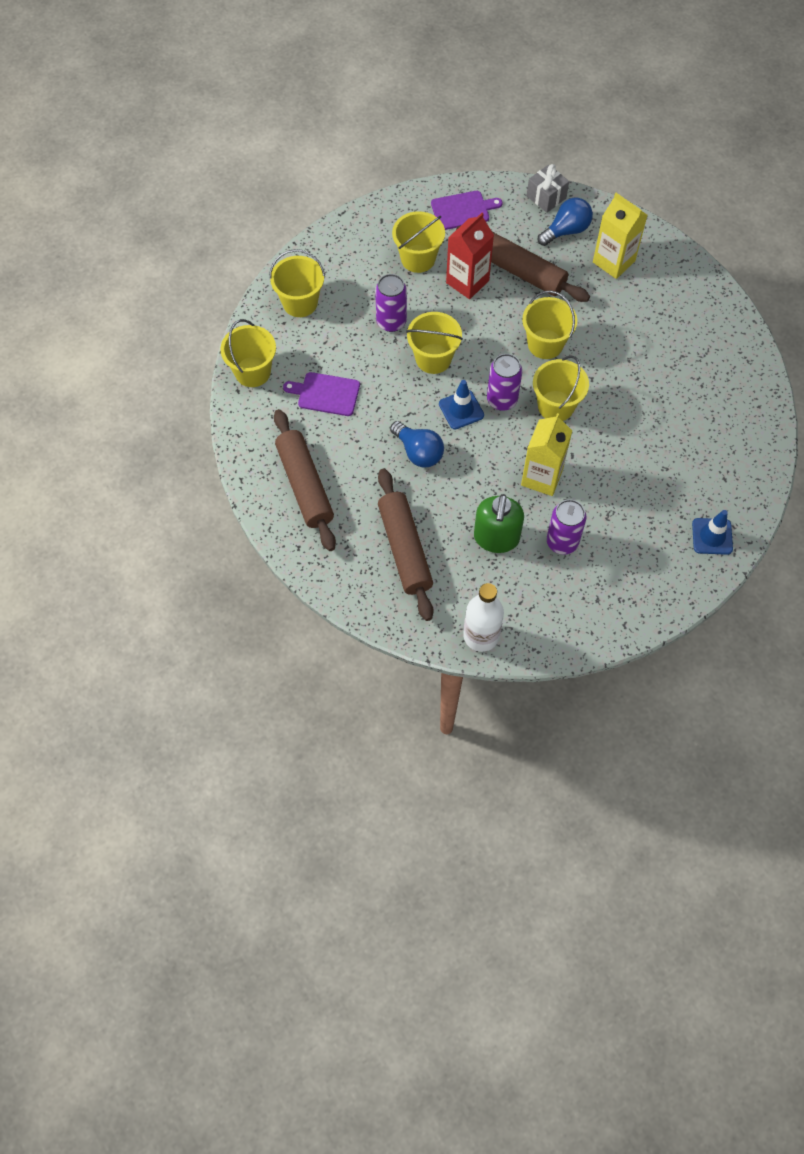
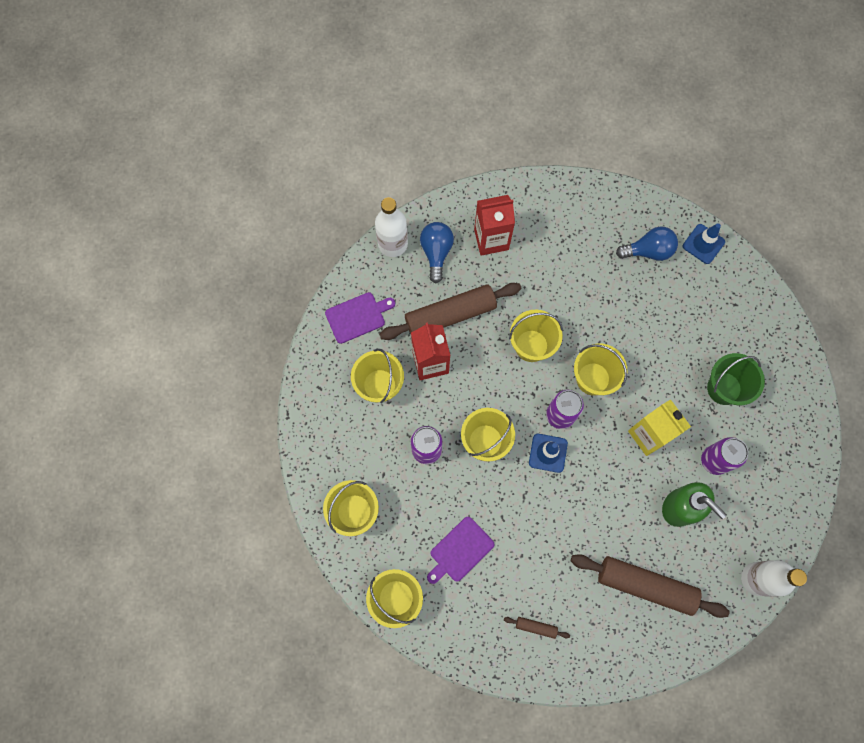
camera: 55 degrees left, 10 degrees up
brown rolling pin [274,409,336,551] -> brown rolling pin [504,617,570,639], size x0.41
blue light bulb [390,421,444,468] -> blue light bulb moved to [616,226,678,261]
purple cutting board [431,191,503,230] -> purple cutting board turned 45 degrees clockwise [325,292,395,344]
grey gift [527,164,569,213] -> white bottle [375,197,408,257]
yellow carton [593,193,648,279] -> red carton [474,195,515,256]
blue traffic cone [692,510,733,555] -> blue traffic cone moved to [683,223,725,264]
none -> green bucket [707,353,765,405]

